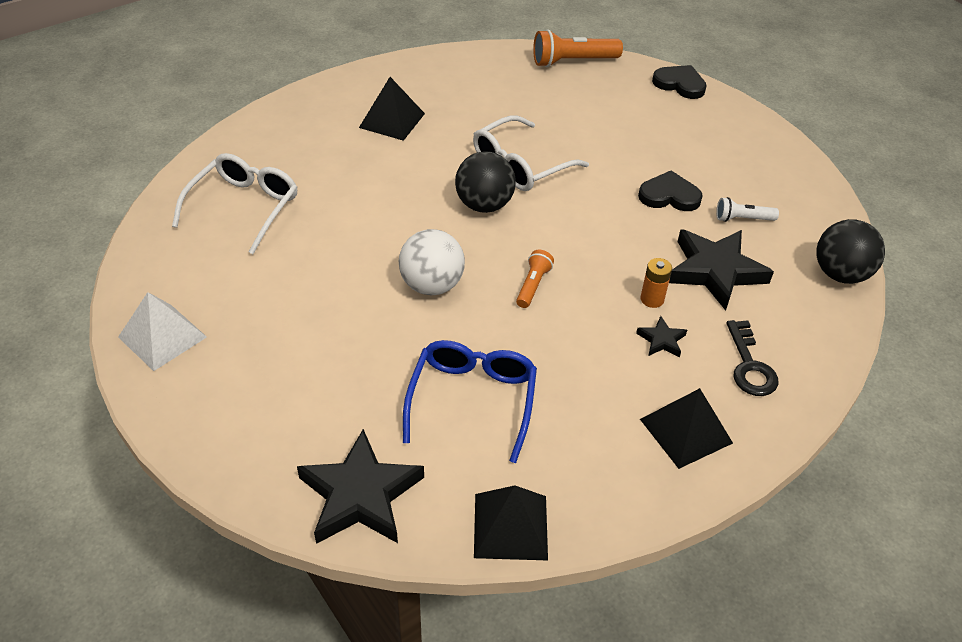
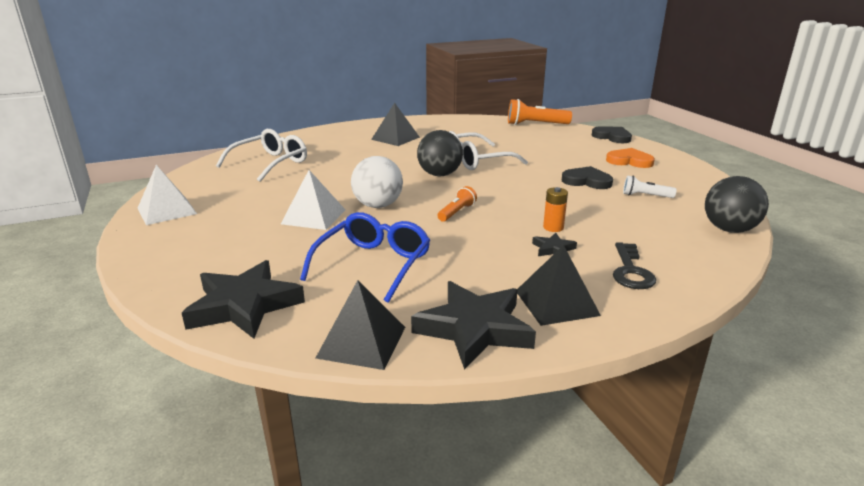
camera: 15 degrees right, 20 degrees down
black star [669,229,774,311] -> black star moved to [411,281,536,370]
none -> white pyramid [281,170,345,230]
none -> orange heart [606,148,655,168]

